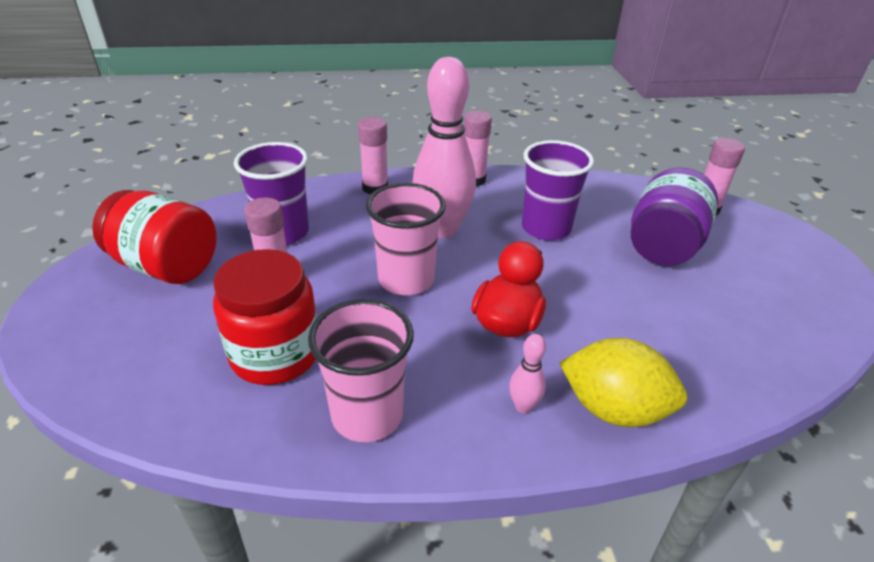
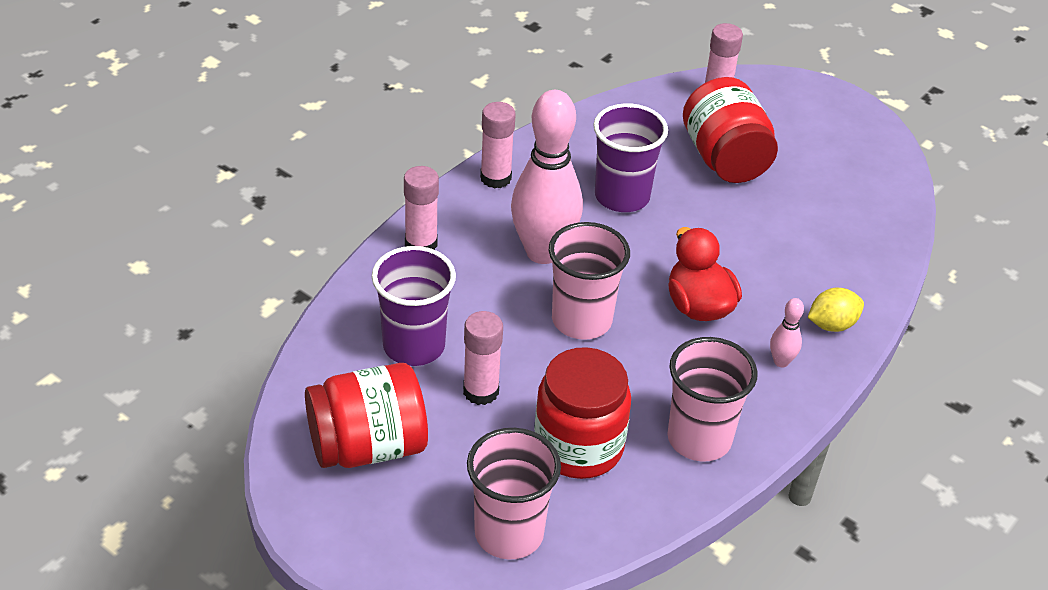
camera: 45 degrees left, 5 degrees up
yellow lemon [560,338,687,427] -> yellow lemon [808,288,864,332], size x0.61
purple jar [631,167,718,266] -> red jar [683,77,778,183]
none -> pink cup [467,428,561,560]

